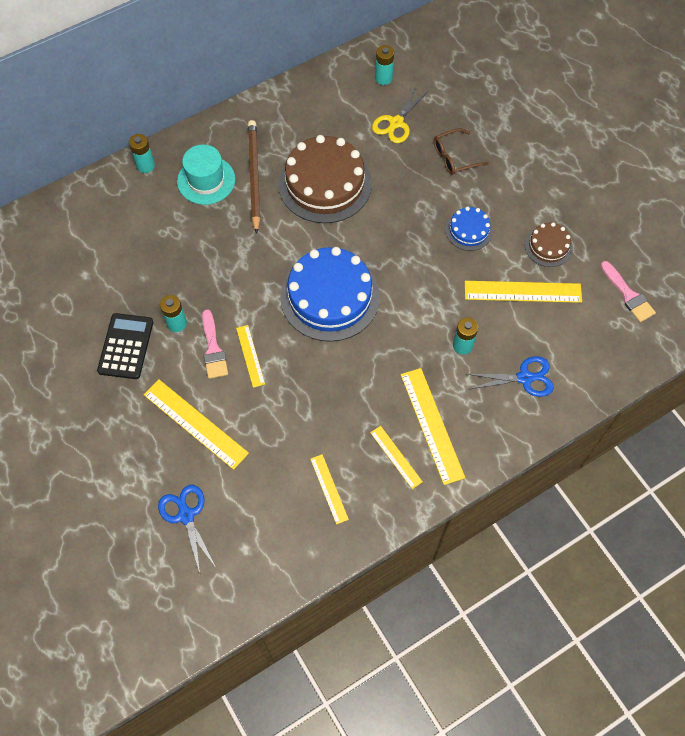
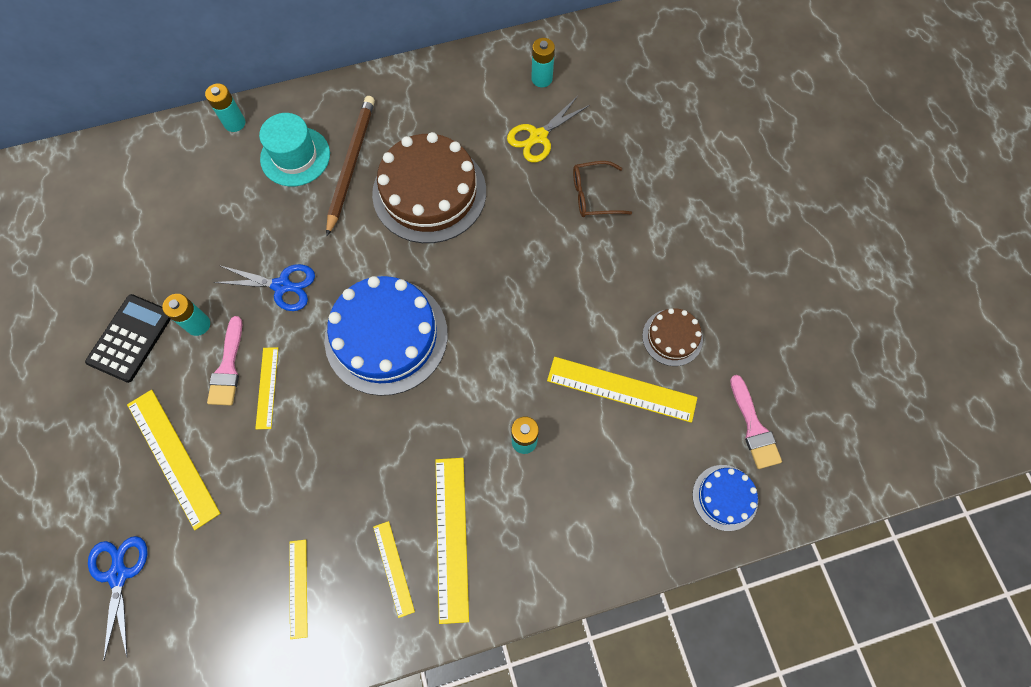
camera: 15 degrees right, 5 degrees up
blue cake [445,206,493,251] -> blue cake moved to [692,465,758,531]
blue scissors [466,356,554,397] -> blue scissors moved to [214,264,315,311]

